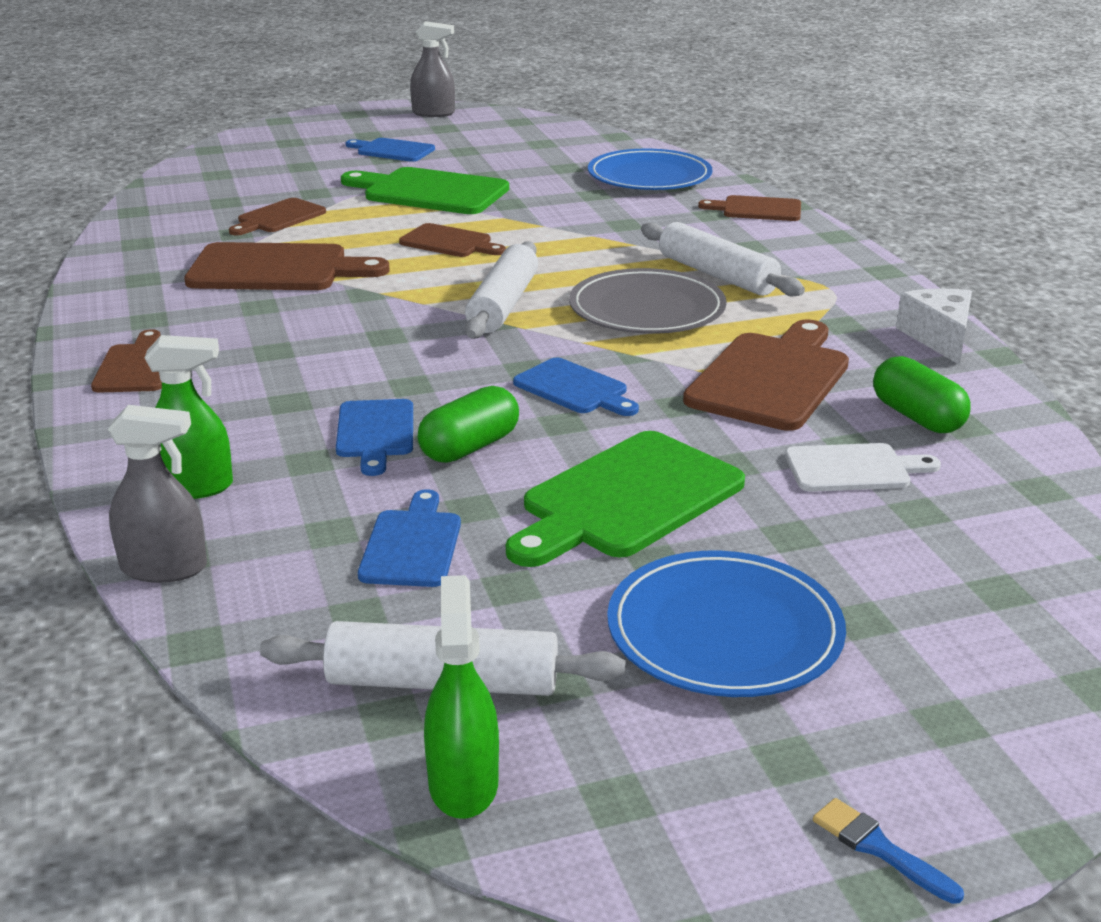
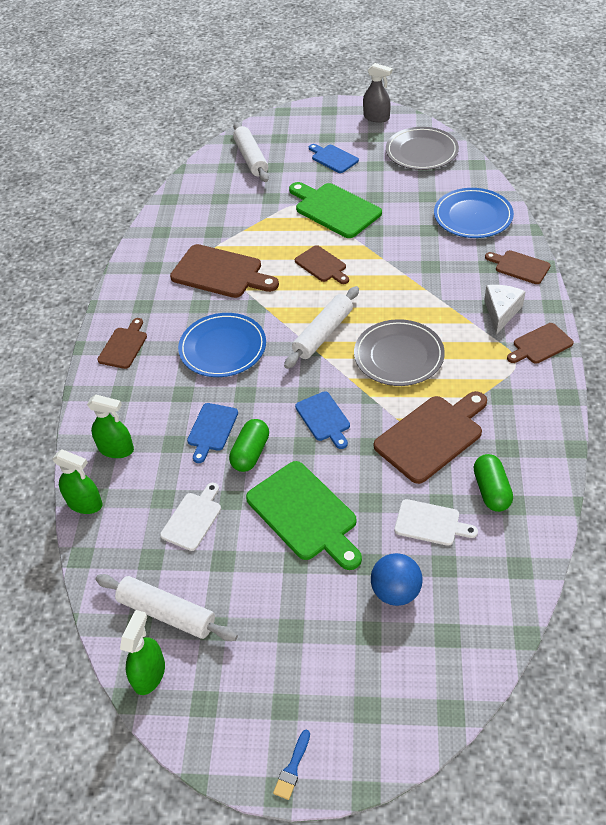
camera: 25 degrees right, 20 degrees up
grey spray bottle [108,405,207,583] -> green spray bottle [52,449,103,514]
brown cutting board [229,198,326,236] -> brown cutting board moved to [507,323,574,364]
blue cutting board [358,489,461,587] -> white cutting board [160,482,221,551]
green capsule [418,386,519,463] -> green capsule turned 45 degrees counterclockwise [229,419,269,472]
green cutting board [506,431,745,567] -> green cutting board turned 105 degrees counterclockwise [246,461,362,570]
blue plate [607,551,846,697] -> blue plate moved to [178,313,266,377]
white rolling pin [641,222,805,297] -> white rolling pin moved to [233,122,269,182]
blue brush [813,798,964,904] -> blue brush turned 135 degrees counterclockwise [273,730,310,800]
white cheese [896,288,972,365] -> white cheese moved to [484,285,526,335]
none -> blue ball [371,553,423,606]
none -> grey plate [386,127,459,170]

